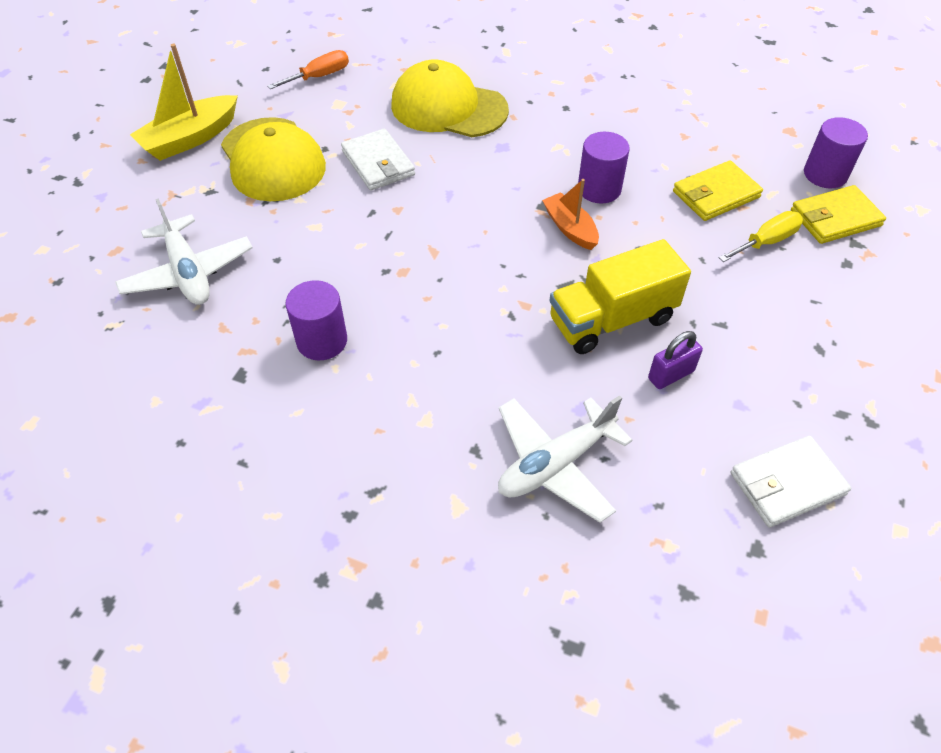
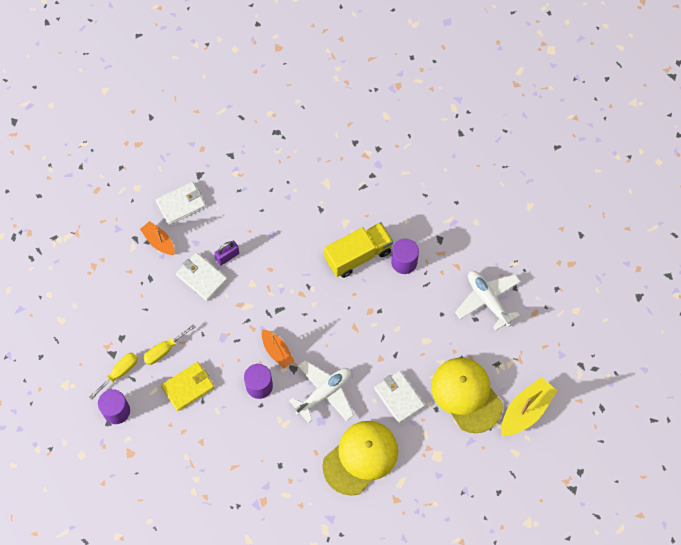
camera: 175 degrees right, 15 degrees up
orange screwdriver [267,50,349,89] -> none
yellow cap [391,60,509,137] -> yellow cap turned 60 degrees counterclockwise [322,421,398,496]
white plane [498,395,632,523] -> white plane moved to [289,360,354,423]
yellow truck [549,239,691,354] -> yellow truck moved to [324,222,393,278]
yellow wallet [791,185,886,244] -> yellow screwdriver [89,353,138,399]
none -> orange boat [140,221,174,255]
none -> white wallet [176,252,228,301]

